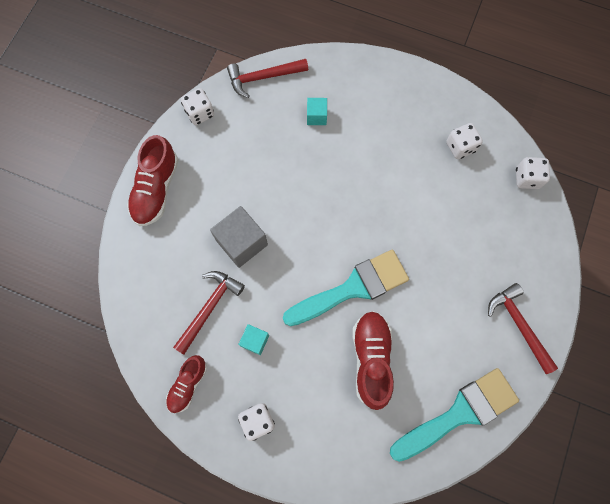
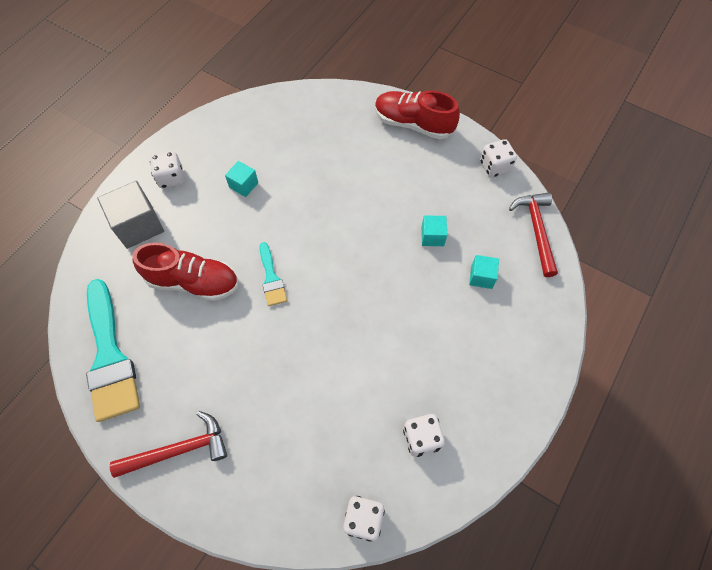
camera: 100 degrees right, 10 degrees down
red shoe [166,355,207,413] -> none
red hammer [173,271,245,355] -> none
grey cube [210,206,268,268] -> grey cube moved to [97,181,164,249]
turquoise brush [283,250,409,326] -> turquoise brush [259,242,287,306], size x0.50
none -> turquoise cube [421,215,447,246]

